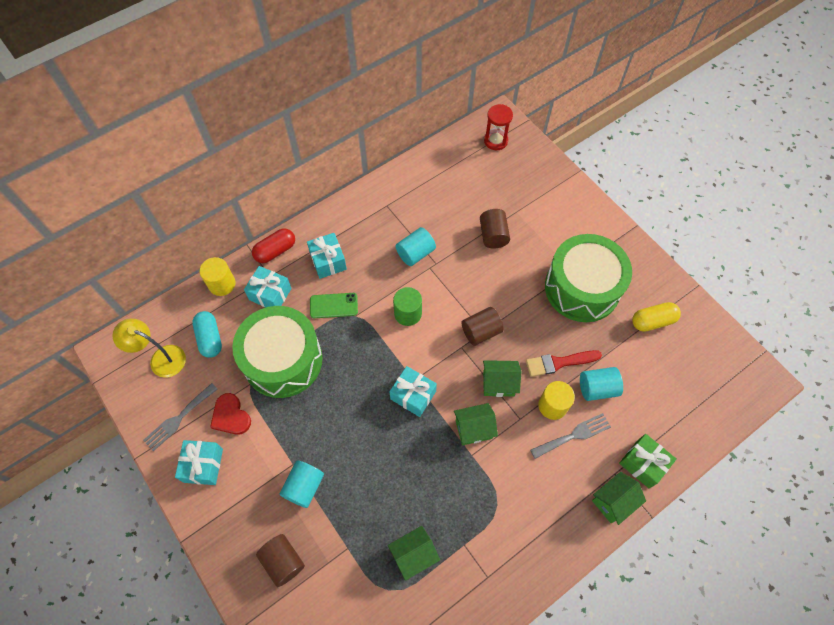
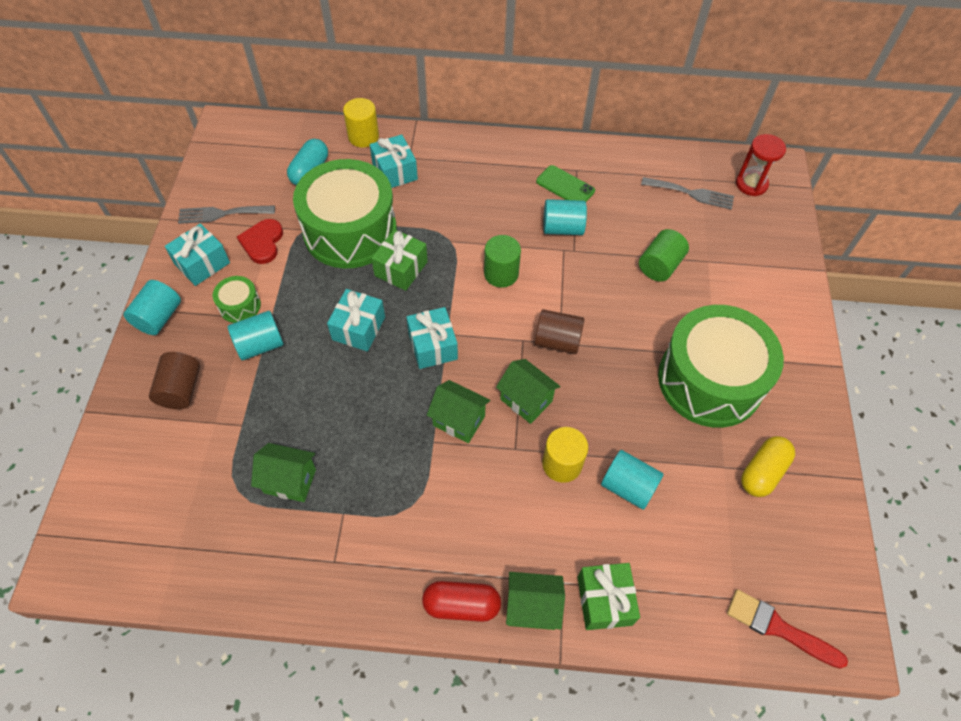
camera: 40 degrees right, 5 degrees down
yellow lamp [112,318,186,378] -> none
red capsule [252,228,295,263] -> red capsule moved to [422,581,501,622]
turquoise gift [307,233,347,279] -> turquoise gift moved to [327,289,385,351]
green phone [310,293,358,318] -> green phone moved to [536,165,595,202]
brown cylinder [480,209,510,249] -> green cylinder [639,229,689,282]
red brush [526,350,602,377] -> red brush moved to [727,589,848,669]
grey fork [530,413,611,459] -> grey fork moved to [641,177,734,210]
yellow capsule [632,302,681,332] -> yellow capsule turned 75 degrees counterclockwise [741,436,795,497]
none -> turquoise cylinder [123,280,181,335]
none -> green drum [213,276,261,323]
none -> green gift [371,229,428,291]

